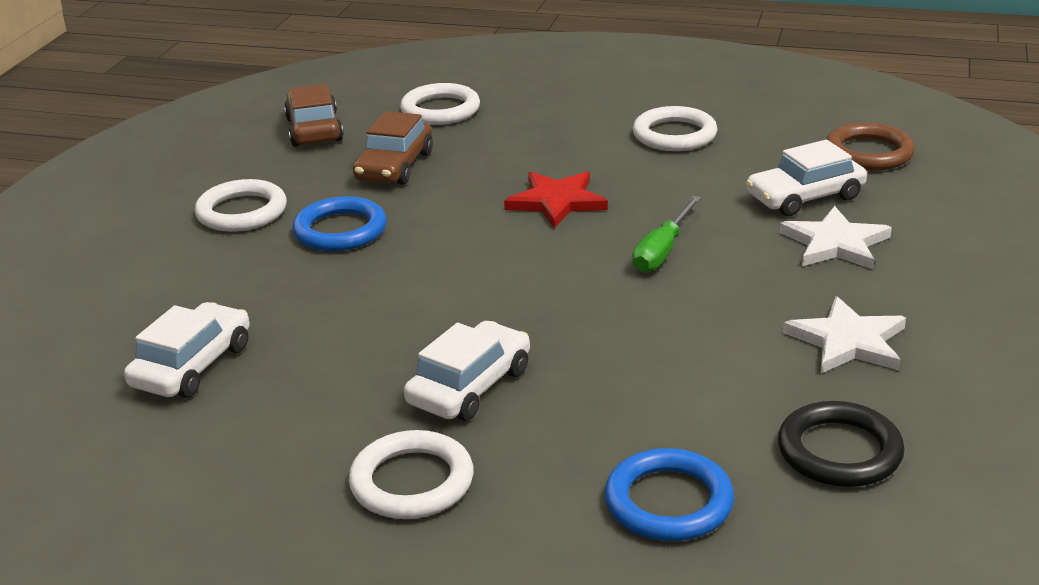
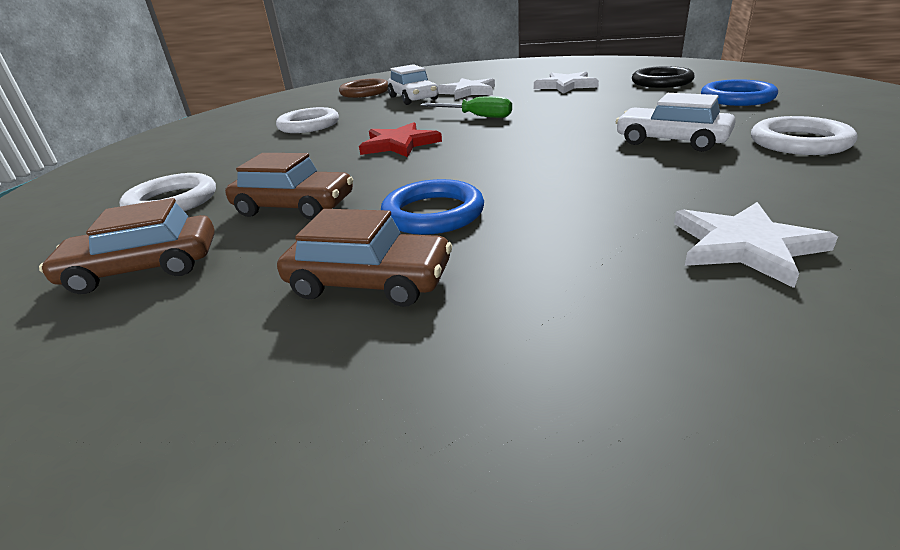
camera: 90 degrees left, 0 degrees up
white car [124,302,250,398] -> white star [674,202,838,288]
white ring [195,179,287,232] -> brown car [277,209,452,307]

